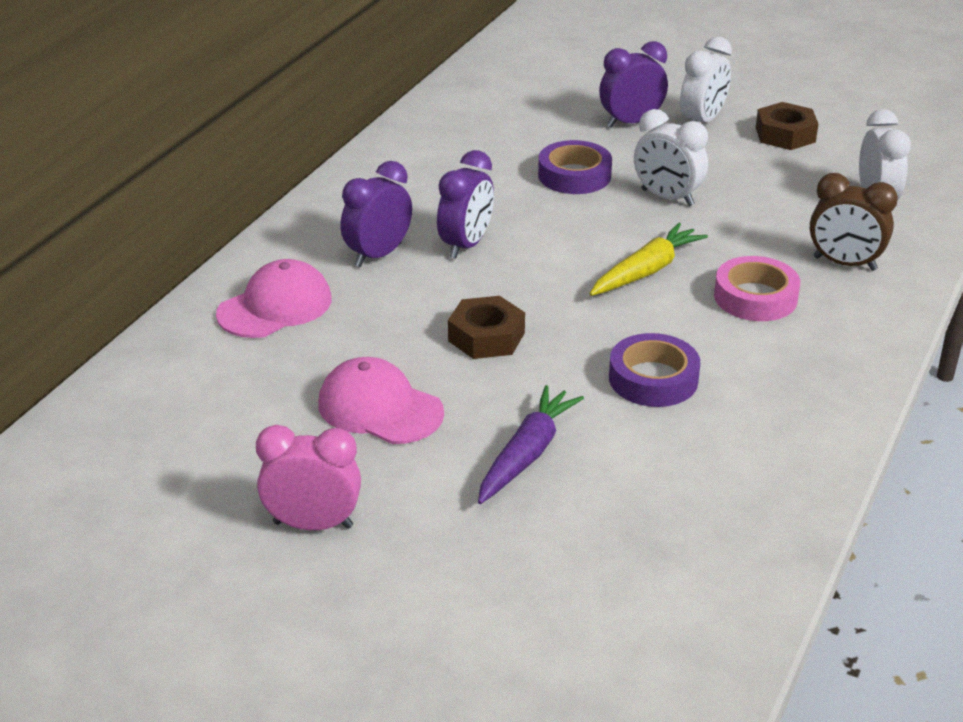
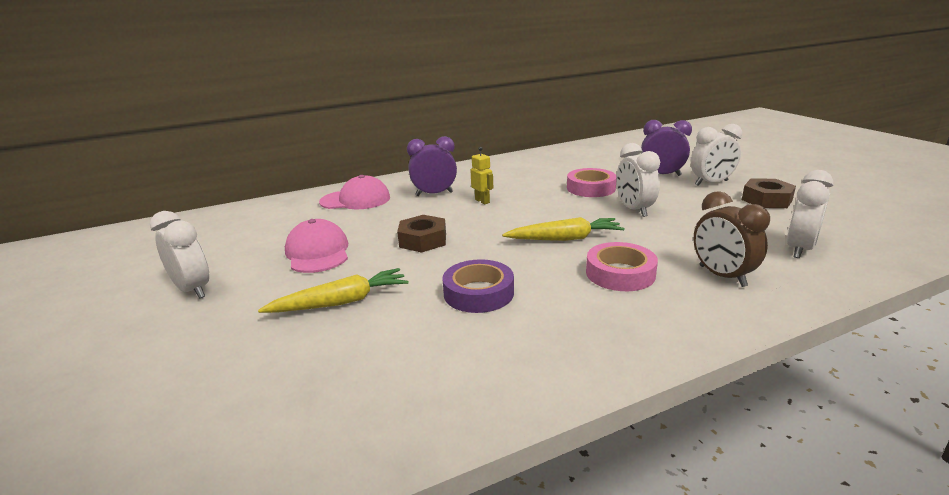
camera: 40 degrees right, 10 degrees down
pink clock [256,425,361,530] -> white clock [150,211,209,299]
purple clock [437,150,494,259] -> yellow robot [470,147,493,204]
purple carrot [478,385,584,504] -> yellow carrot [258,268,408,313]
purple tape [538,140,612,194] -> pink tape [567,168,617,197]

